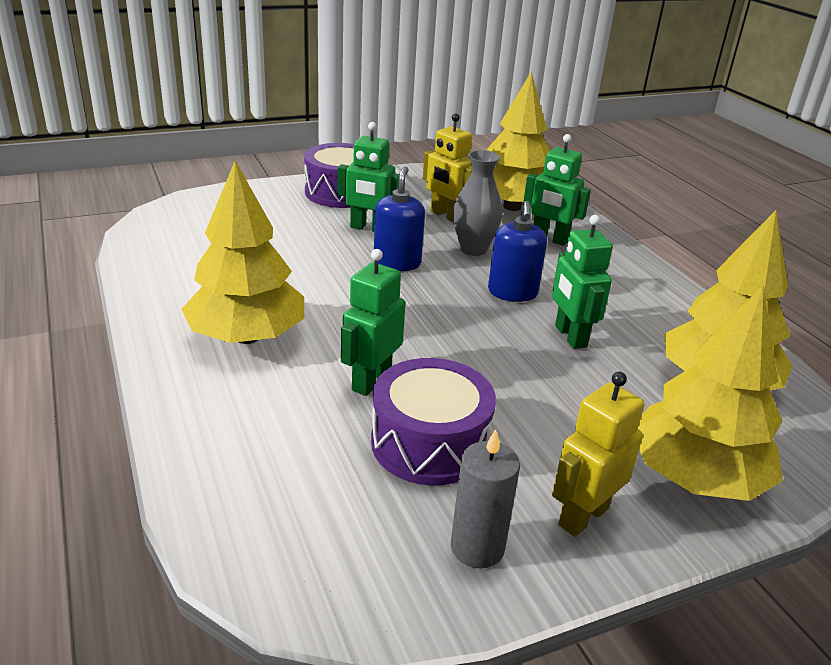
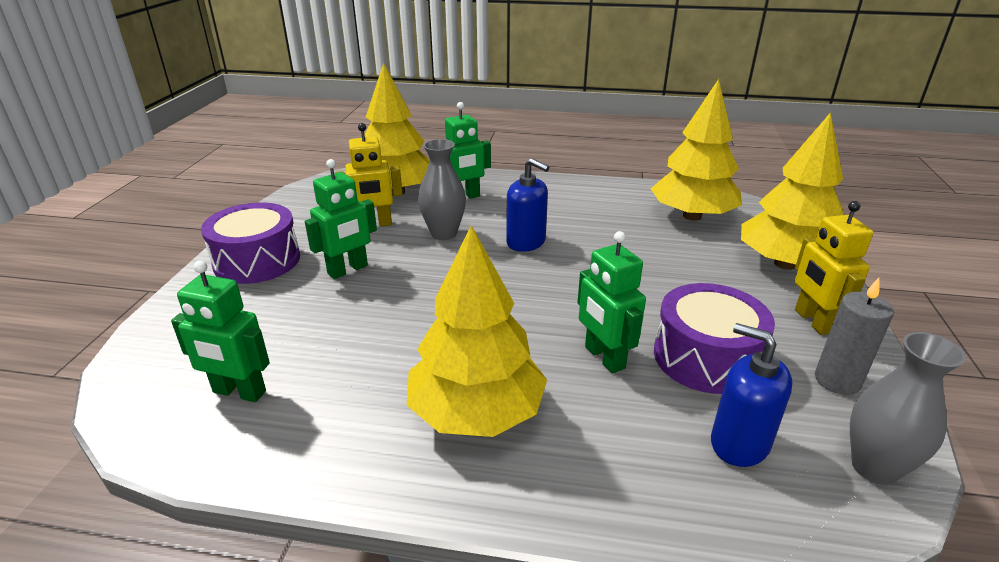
camera: 55 degrees left, 0 degrees up
blue soap dispenser [374,166,425,271] -> blue soap dispenser moved to [711,323,793,467]
green robot [552,215,613,349] -> green robot moved to [171,260,270,402]
none -> grey vase [850,332,966,485]

